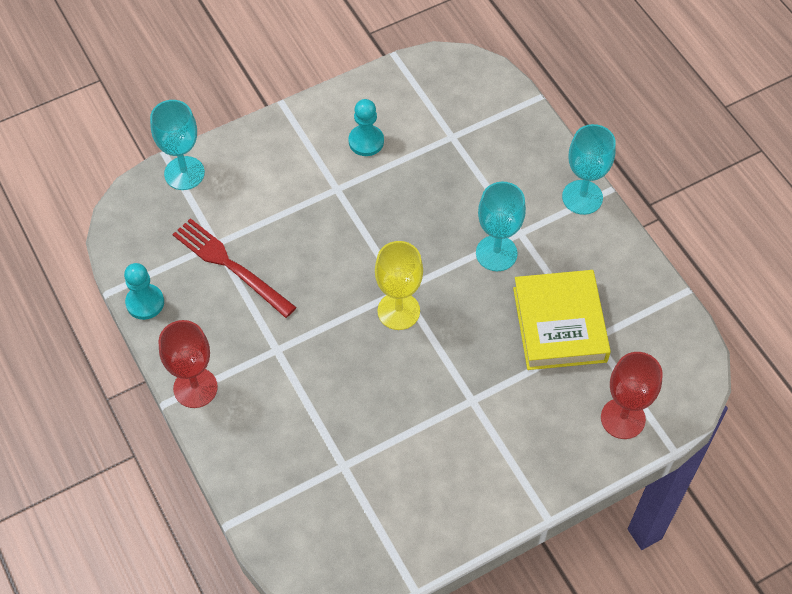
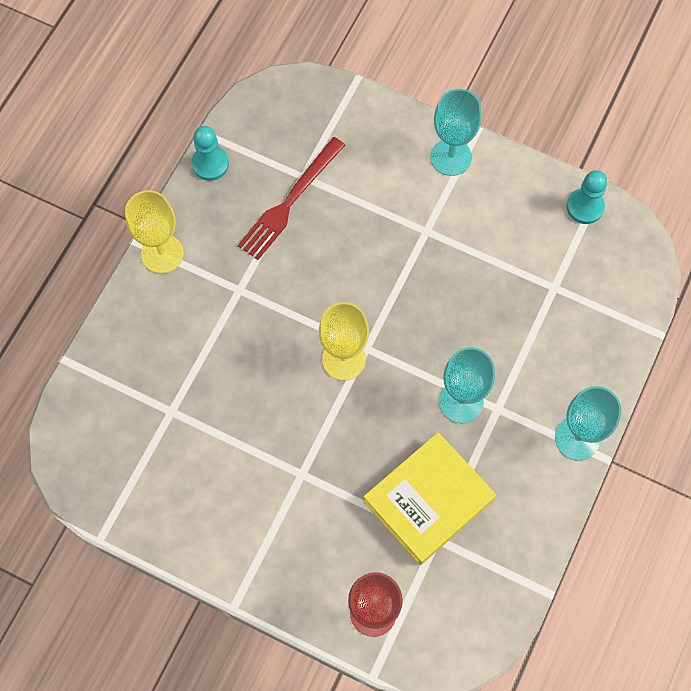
camera: 55 degrees right, 10 degrees up
turquoise goblet [150,100,205,190] -> turquoise goblet moved to [431,89,481,176]
red goblet [159,320,218,408] -> yellow goblet [125,190,184,273]
red fork [173,218,296,318] -> red fork turned 150 degrees counterclockwise [238,137,345,260]
turquoise pawn [348,99,384,156] -> turquoise pawn moved to [566,170,607,224]

